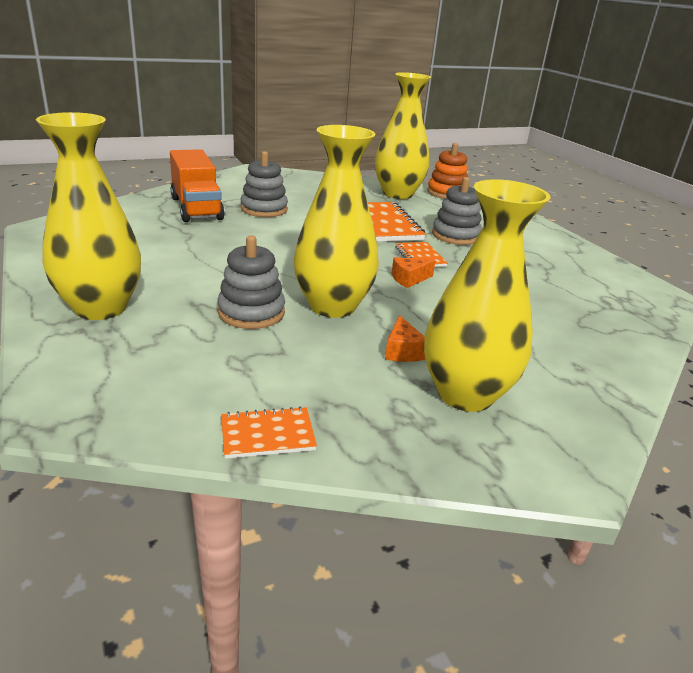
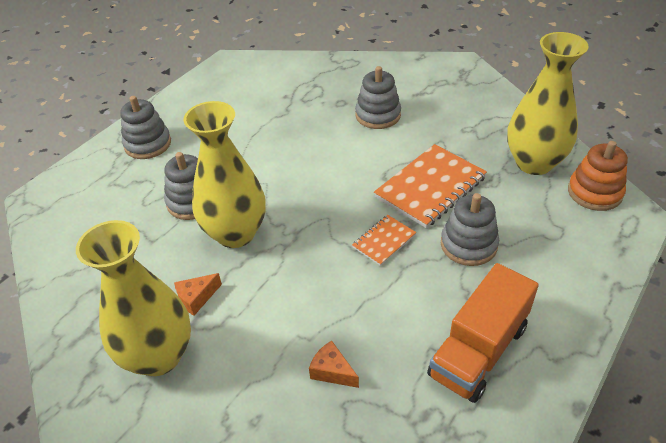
camera: 65 degrees right, 15 degrees up
yellow vase [36,112,141,320] -> grey stacking toy [120,96,171,159]
orange truck [170,149,225,222] -> orange truck moved to [427,263,539,403]
orange notebook [221,406,317,459] -> none
orange cheese [391,257,436,288] -> orange cheese moved to [309,340,359,388]

